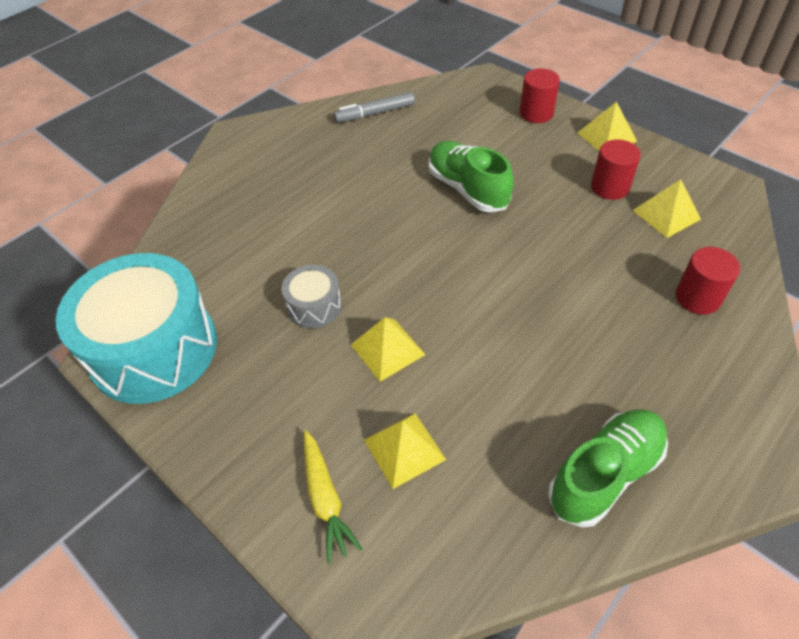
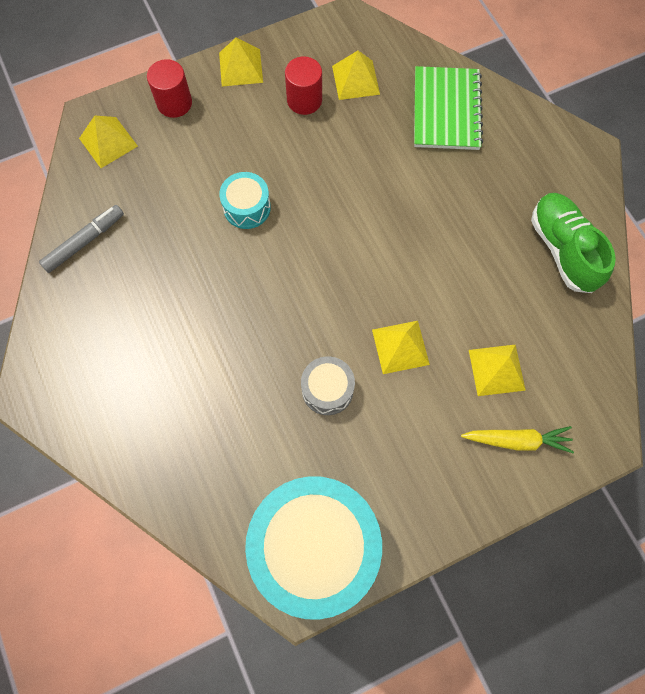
camera: 70 degrees left, 20 degrees up
grey marker [334,92,415,123] -> grey marker turned 135 degrees counterclockwise [39,205,124,273]
green shoe [428,141,514,213] -> turquoise drum [219,172,271,229]
red cylinder [676,247,740,315] -> green notebook [414,66,483,150]
none -> yellow pyramid [79,115,138,168]

